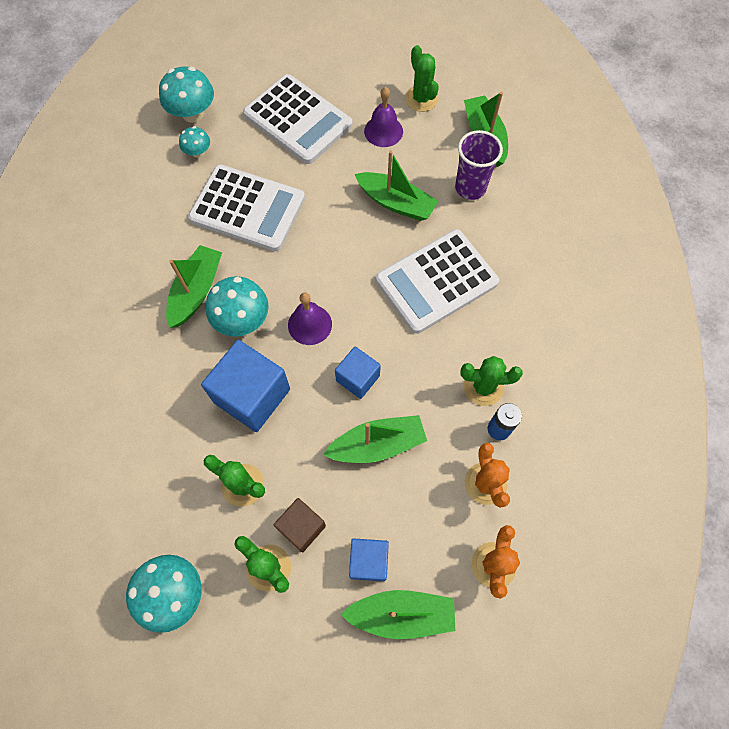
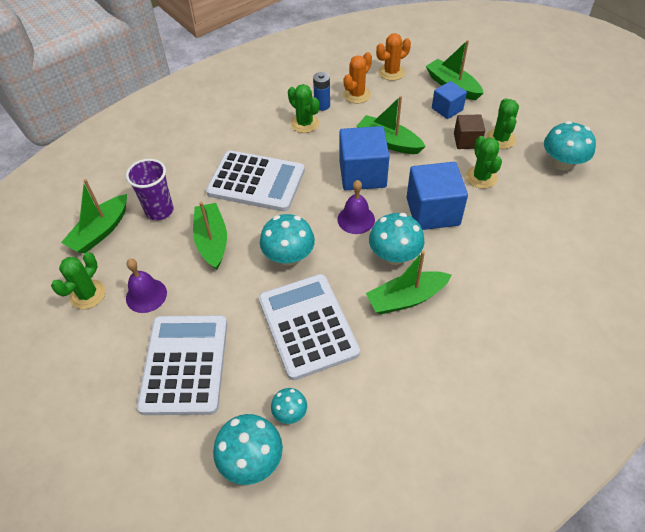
camera: 130 degrees left, 15 degrees down
blue cube [335,347,381,399] -> blue cube [339,126,390,190], size x1.73
none -> turquoise mushroom [260,214,315,266]

